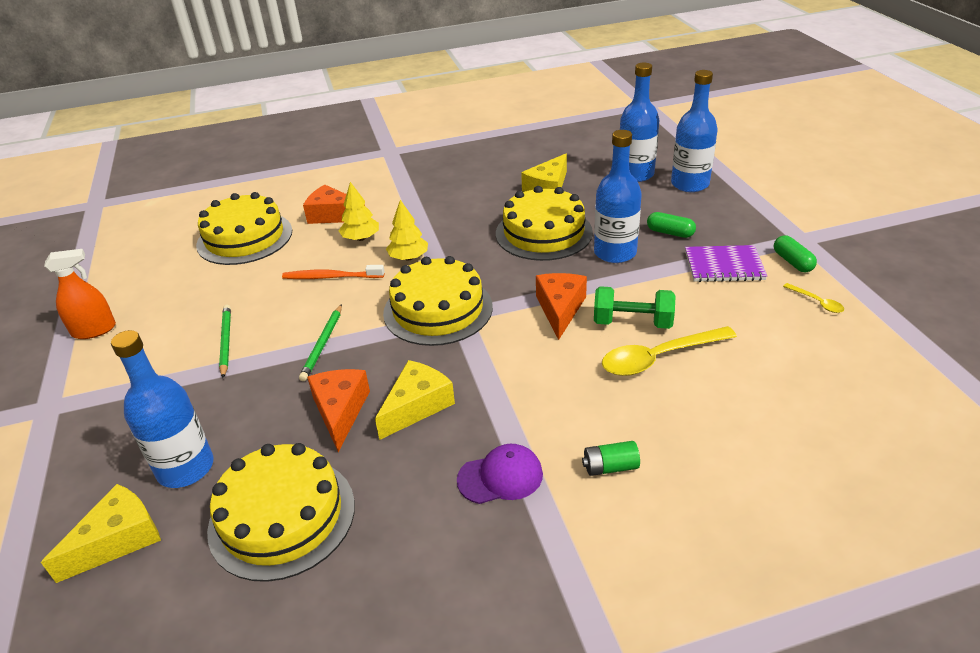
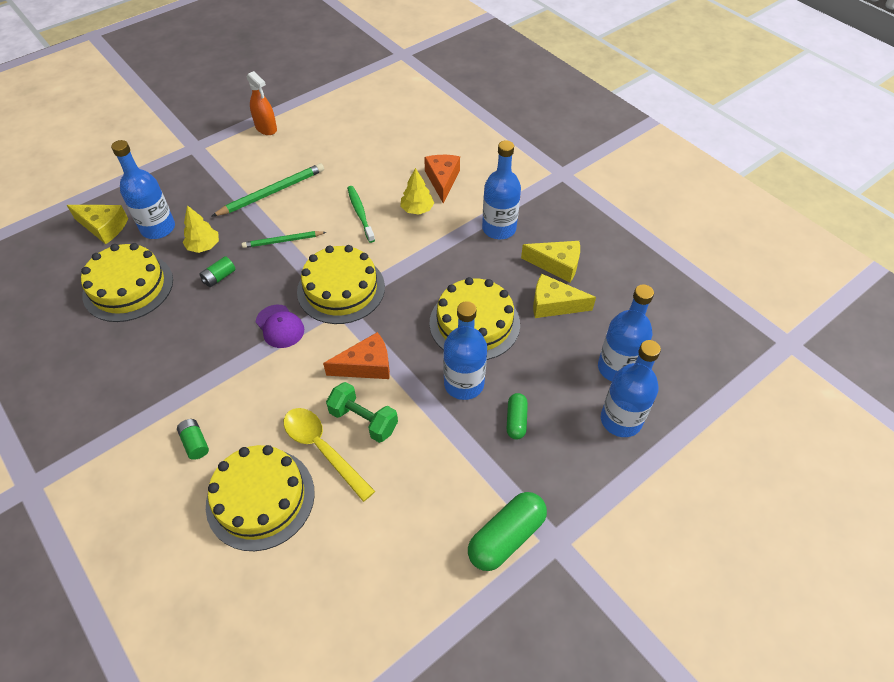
camera: 65 degrees right, 15 degrees up
yellow cake [196,192,292,265] -> yellow cake moved to [206,445,315,551]
green pencil [219,305,231,378] -> green pencil [211,163,324,217], size x1.56
orange toothbrush [282,265,385,279] -> green toothbrush [347,186,375,243]
orange cheese [307,369,370,452] -> green battery [200,256,236,287]
yellow cheese [375,360,455,440] -> yellow cheese moved to [521,241,580,283]
yellow tree [386,200,428,261] -> yellow tree moved to [183,205,219,253]
purple cap [457,444,543,504] -> purple cap moved to [256,305,304,348]
green dumbbell [594,286,675,329] -> green dumbbell turned 45 degrees counterclockwise [326,382,398,443]
purple notebook [685,245,767,282] -> none
green capsule [774,235,817,272] -> green capsule [468,492,547,571], size x1.73
yellow spoon [783,283,844,313] -> none
none -> blue bottle [482,140,521,239]

